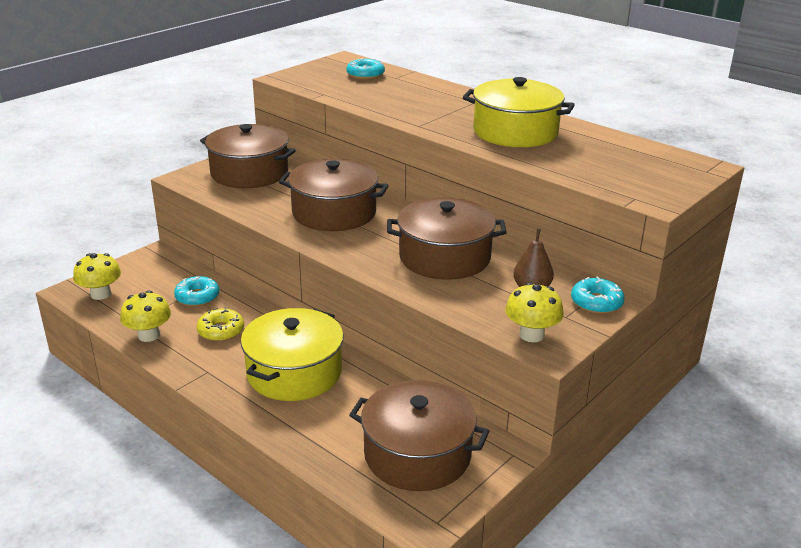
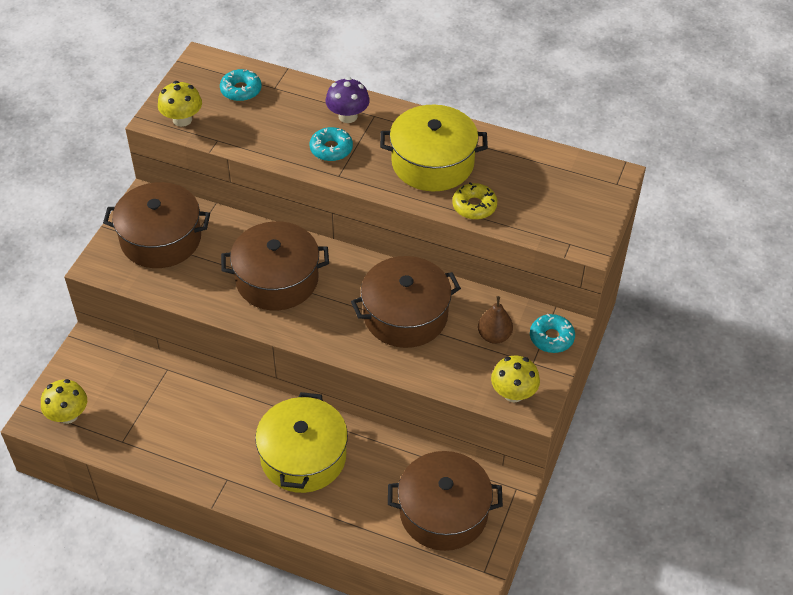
camera: 20 degrees left, 20 degrees up
yellow mushroom [120,291,171,342] -> yellow mushroom moved to [158,81,202,127]
turquoise donut [174,276,219,306] -> turquoise donut moved to [310,127,353,161]
yellow donut [197,307,244,341] -> yellow donut moved to [452,182,497,220]
none -> purple mushroom [326,77,370,123]

